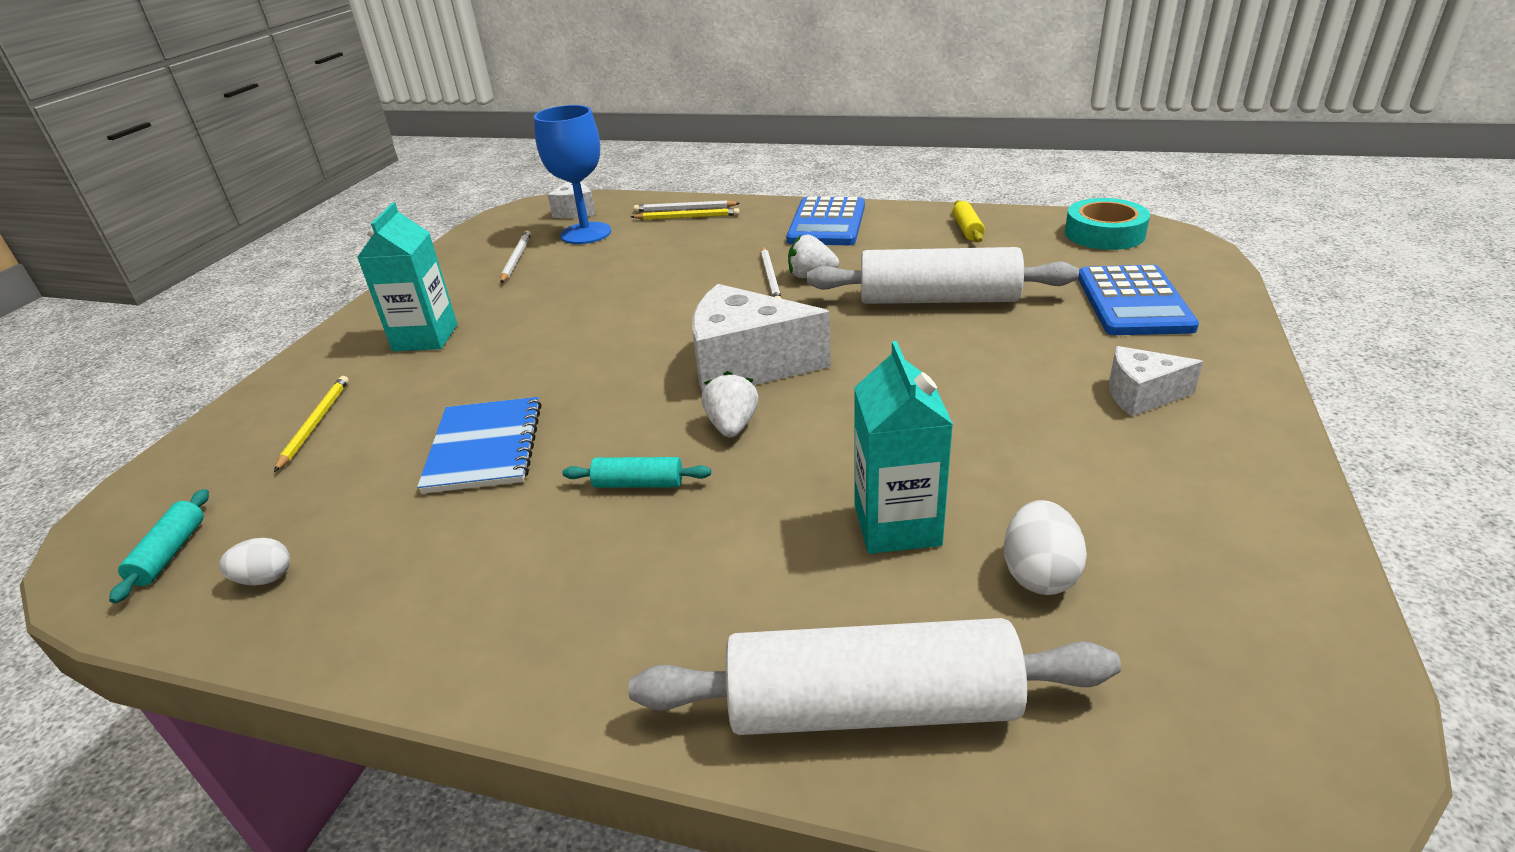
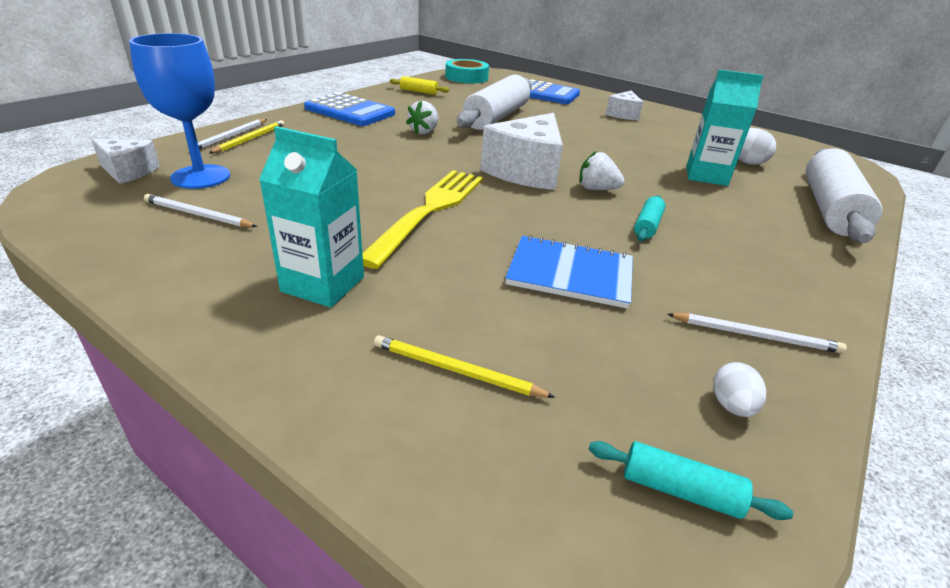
camera: 75 degrees left, 0 degrees up
white pencil [761,247,782,299] -> white pencil moved to [667,313,847,353]
none -> yellow fork [362,170,483,269]

